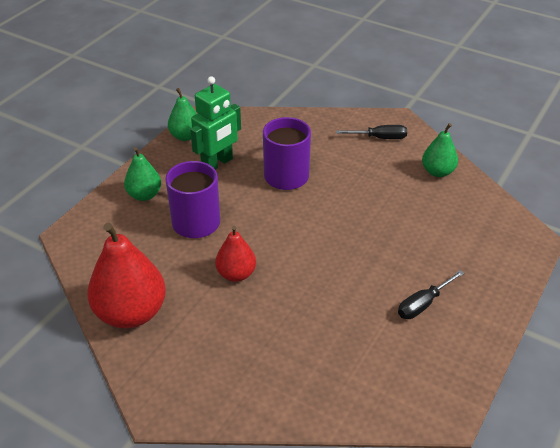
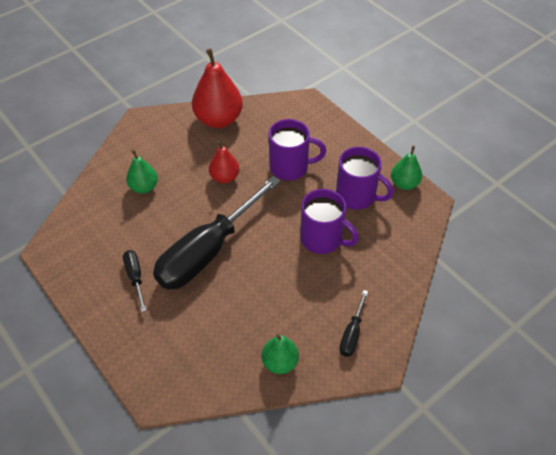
camera: 110 degrees right, 10 degrees up
green pear [124,147,161,201] -> green pear moved to [126,150,158,193]
green robot [190,76,241,170] -> purple mug [336,147,394,210]
none -> black screwdriver [153,176,281,290]

